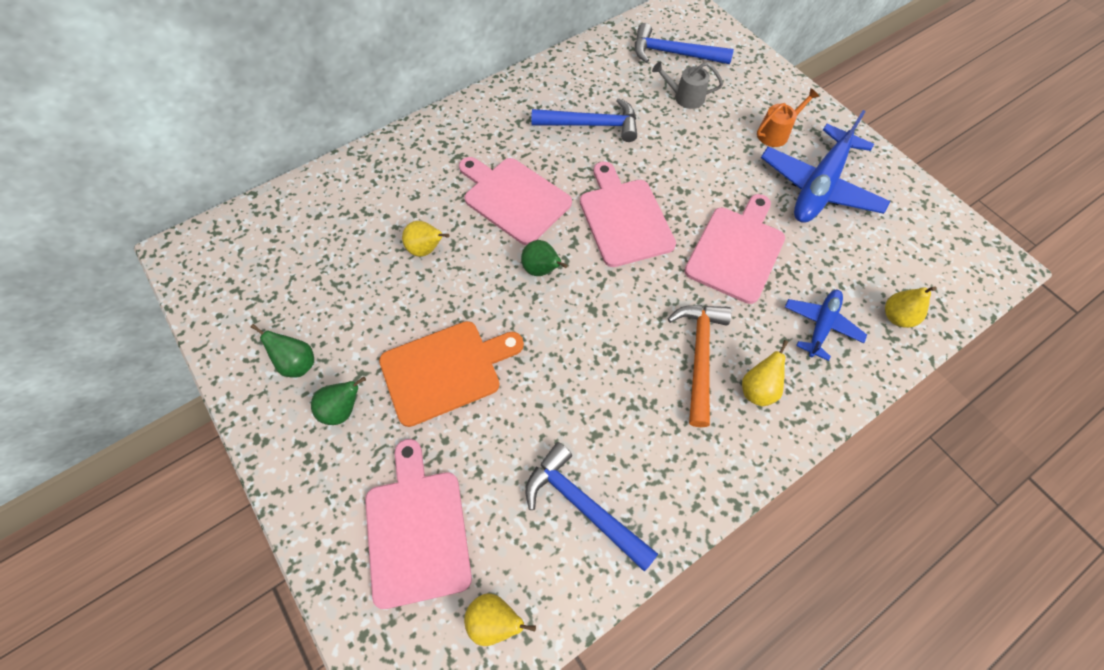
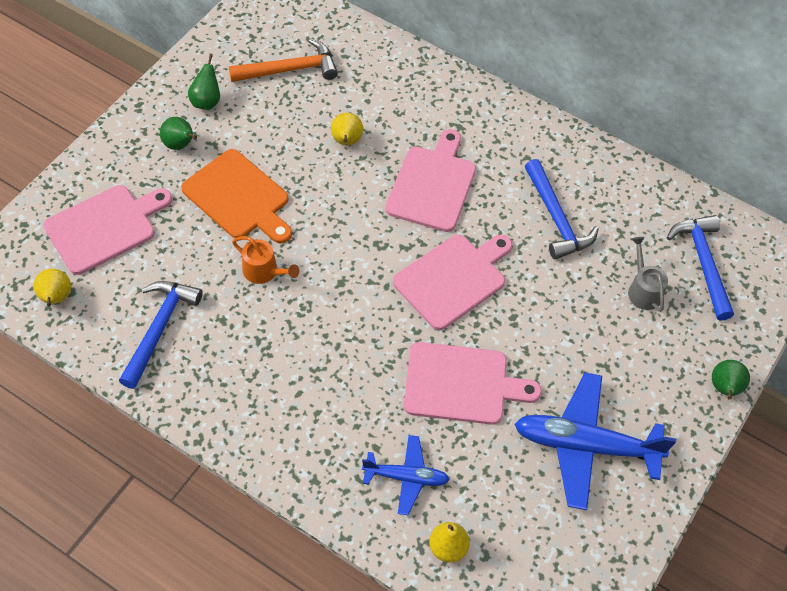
camera: 65 degrees right, 5 degrees down
green pear [521,240,568,276] -> green pear moved to [712,360,750,400]
orange hammer [668,305,732,427] -> orange hammer moved to [229,39,338,82]
yellow pear [742,340,788,406] -> none
orange watering can [757,88,819,147] -> orange watering can moved to [232,236,299,284]

